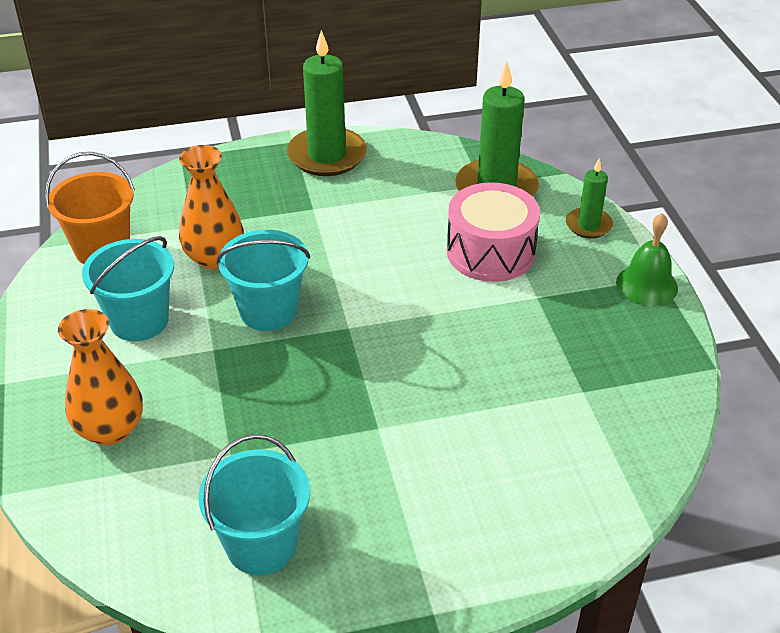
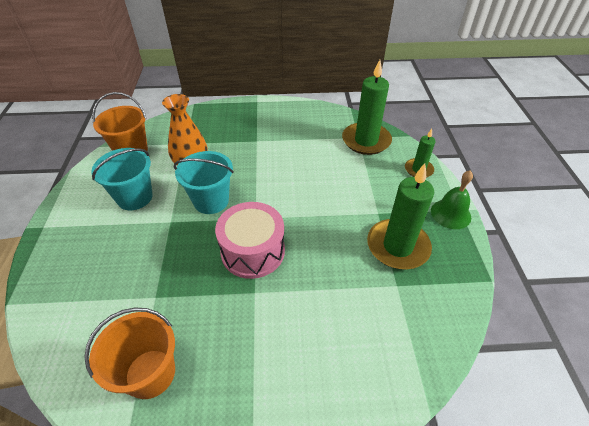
camera: 10 degrees right, 5 degrees up
orange vase [58,309,143,445] -> none
turquoise bucket [198,434,310,575] -> orange bucket [84,308,175,399]
green candle [287,30,367,176] -> green candle moved to [367,163,434,269]
pink drum [447,182,540,282] -> pink drum moved to [215,202,285,279]

